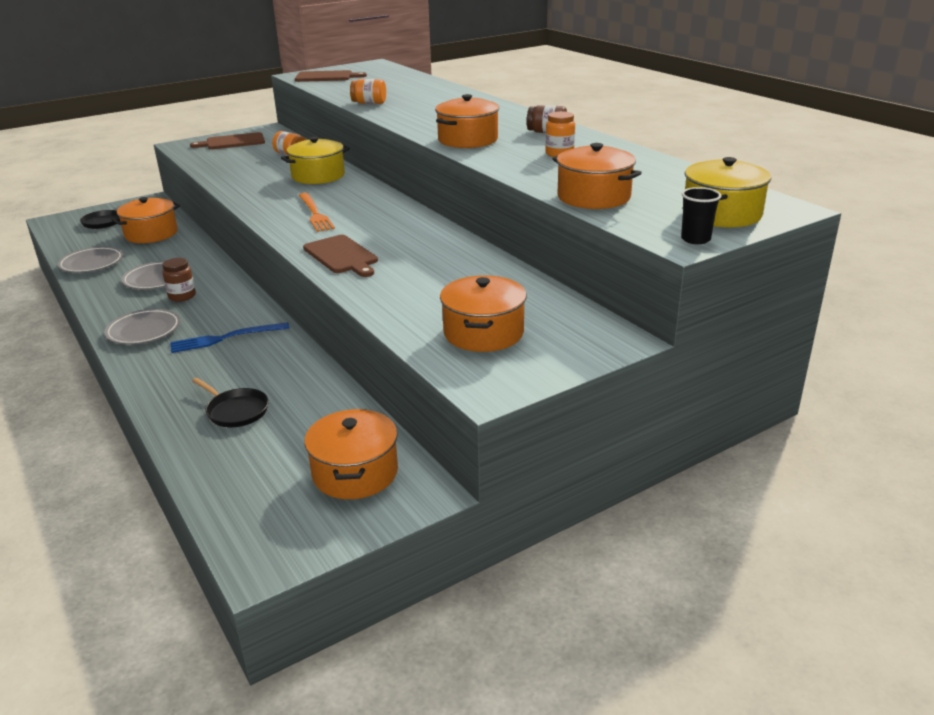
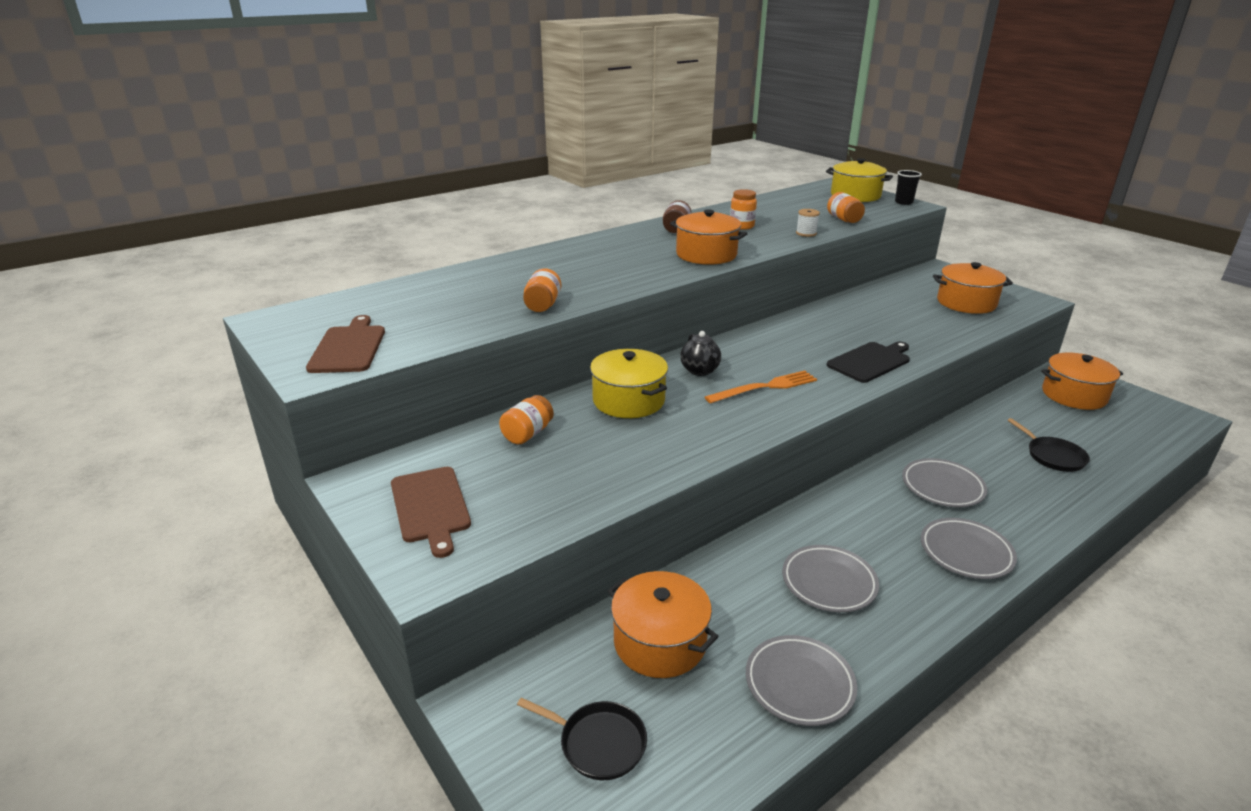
camera: 95 degrees left, 0 degrees up
brown jar [162,258,196,302] -> none
blue fork [170,322,290,353] -> grey plate [902,458,987,507]
black pan [192,378,269,427] -> black pan turned 120 degrees clockwise [1007,418,1090,472]
brown cutting board [303,235,378,277] -> black cutting board [827,342,910,383]
orange pot [552,143,641,209] -> orange jar [827,192,865,223]
none -> black teapot [680,331,721,376]
none -> white spool [796,209,820,237]

